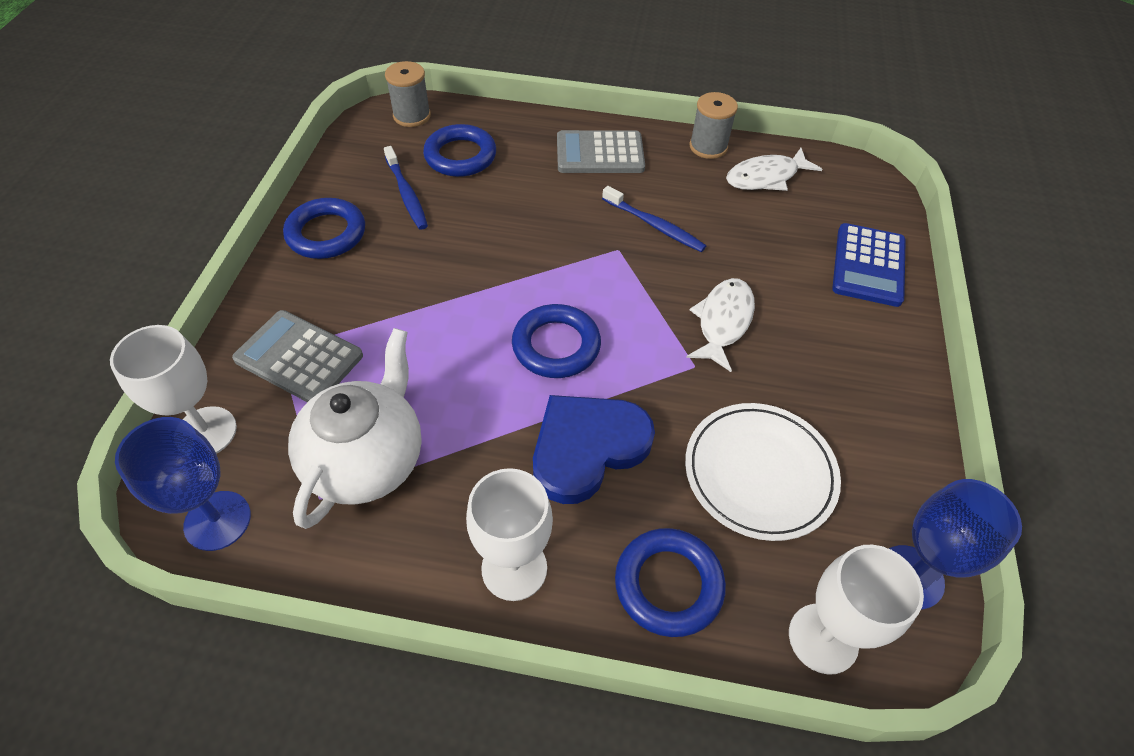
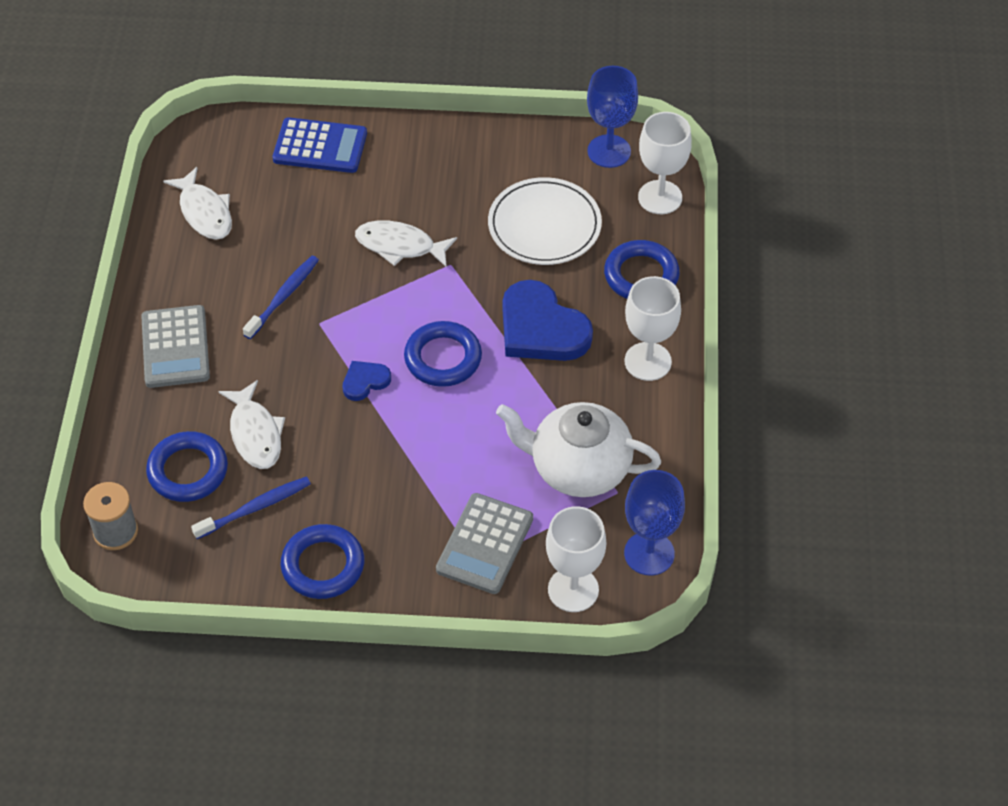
camera: 95 degrees left, 0 degrees up
grey spool [690,92,738,159] -> none
none -> white fish [219,380,285,469]
none -> blue heart [343,361,391,401]

